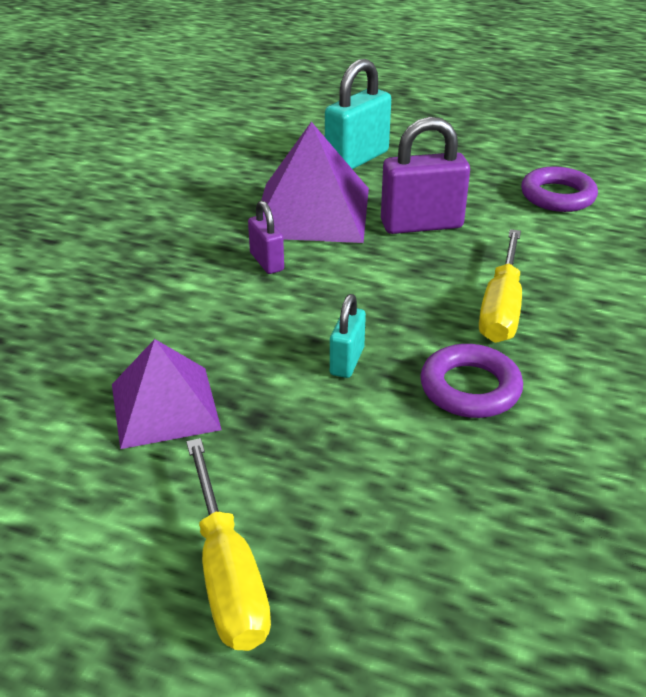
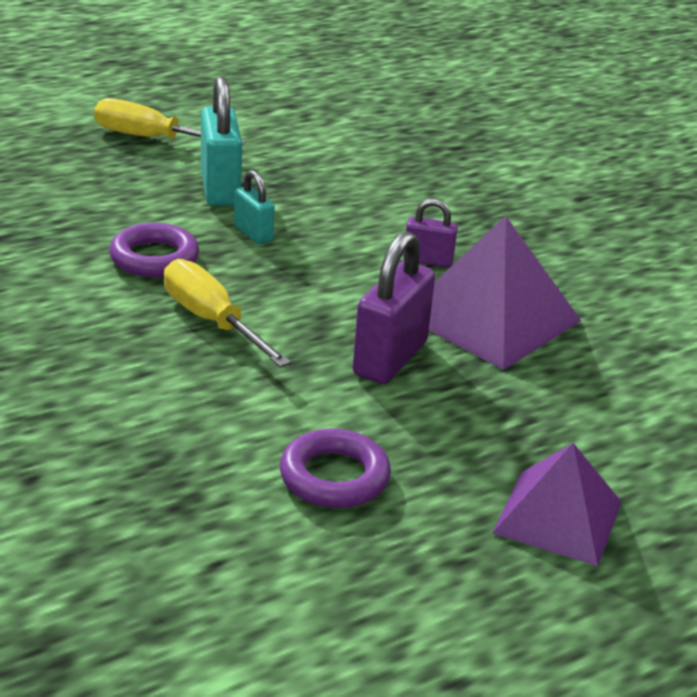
camera: 125 degrees right, 5 degrees down
purple pyramid [112,339,222,449] -> purple pyramid moved to [492,443,622,566]
turquoise padlock [325,59,391,169] -> turquoise padlock moved to [201,77,242,206]

